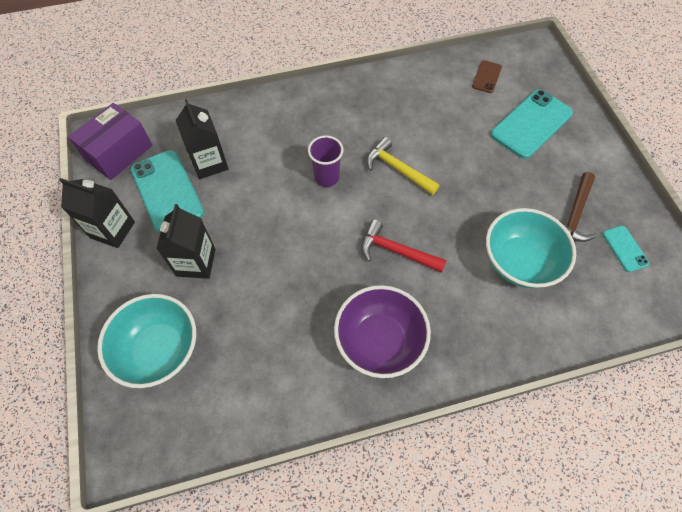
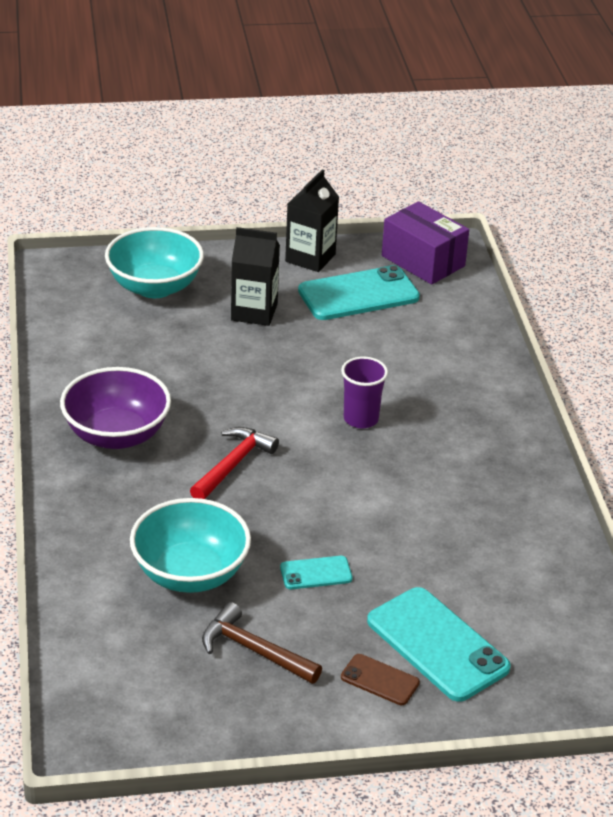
camera: 95 degrees right, 25 degrees down
black carton [176,99,229,179] -> none
yellow hammer [367,137,440,195] -> none
brown phone [472,60,502,93] -> brown phone moved to [341,654,420,705]
turquoise phone [602,226,649,272] -> turquoise phone moved to [280,556,352,589]

